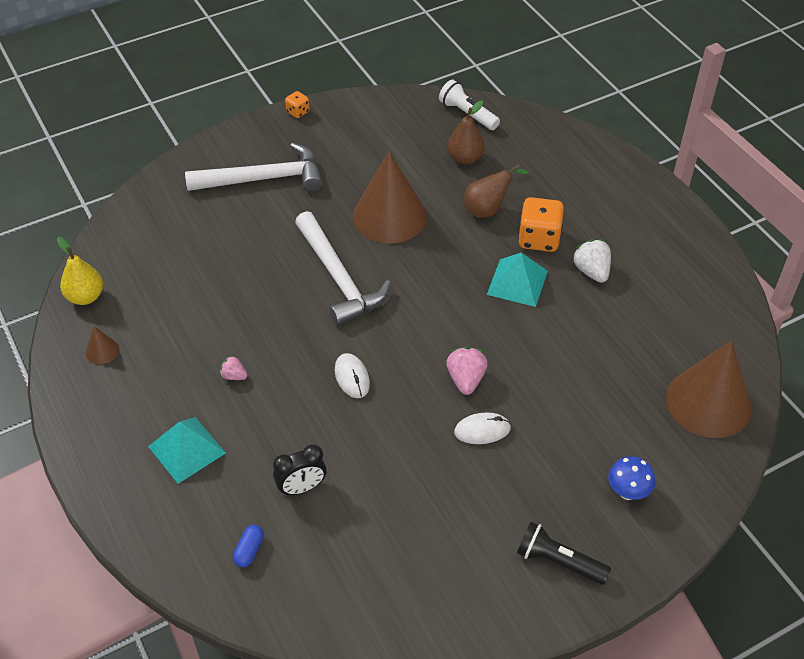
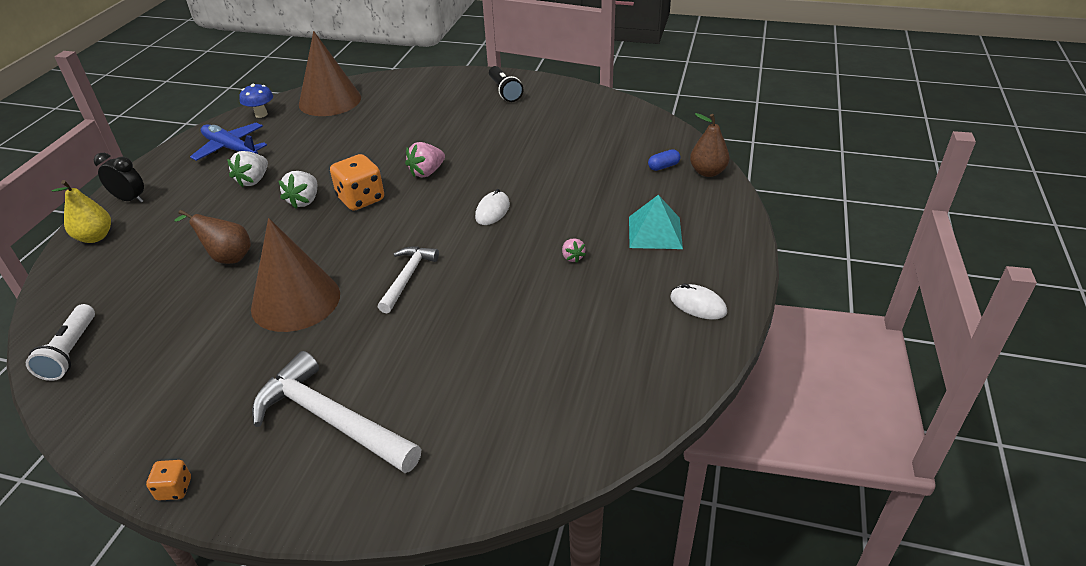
camera: 135 degrees left, 10 degrees down
yellow pear [57,237,103,305] -> yellow pear moved to [52,180,111,243]
brown cone [85,326,119,364] -> none
black clock [273,444,327,496] -> black clock moved to [94,153,144,203]
white hammer [295,211,391,326] -> white hammer [378,246,439,313], size x0.59
brown pear [448,100,485,164] -> brown pear moved to [690,113,729,177]
white mouse [454,412,511,444] -> white mouse moved to [670,283,727,320]
turquoise pyramid [487,253,548,307] -> white strawberry [278,171,317,209]
orange dice [518,197,564,252] -> orange dice moved to [330,154,384,211]
blue mushroom [608,456,656,500] -> blue mushroom moved to [239,84,273,118]
none -> blue plane [190,123,267,161]

